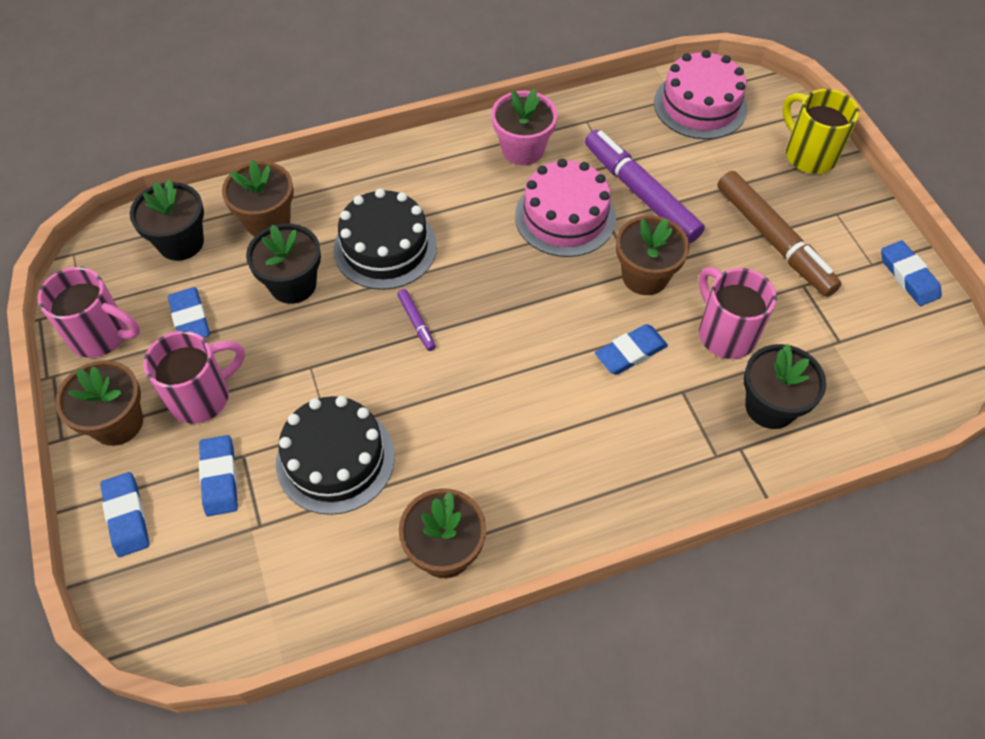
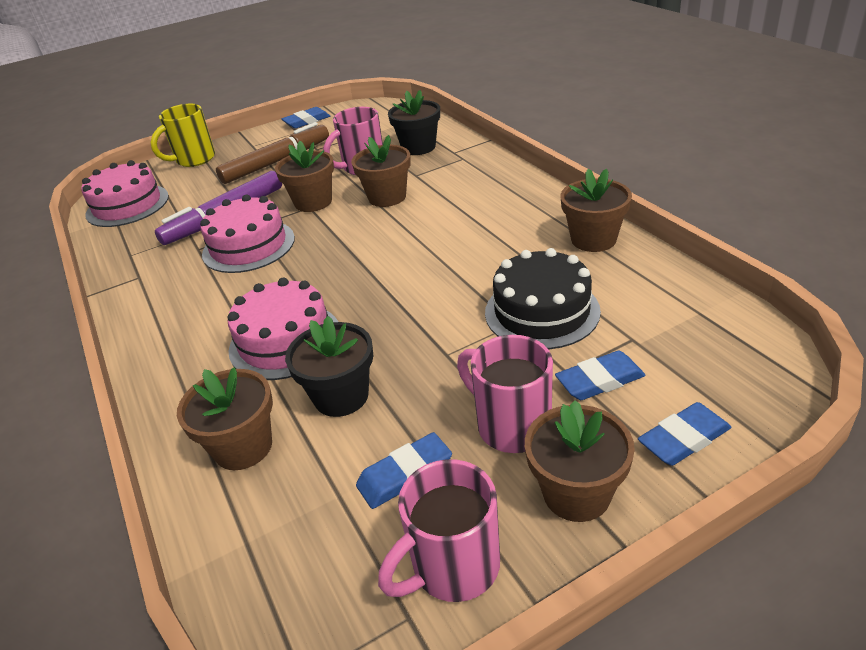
camera: 95 degrees left, 20 degrees down
pink mug [38,267,140,358] -> pink mug turned 135 degrees counterclockwise [378,459,500,602]
black flower pot [130,180,204,261] -> none
black cake [334,189,437,290] -> pink cake [227,278,338,380]
purple marker [397,289,436,351] -> none
pink flower pot [491,89,558,165] -> none
blue eraser [595,324,668,375] -> brown flower pot [351,135,411,207]

